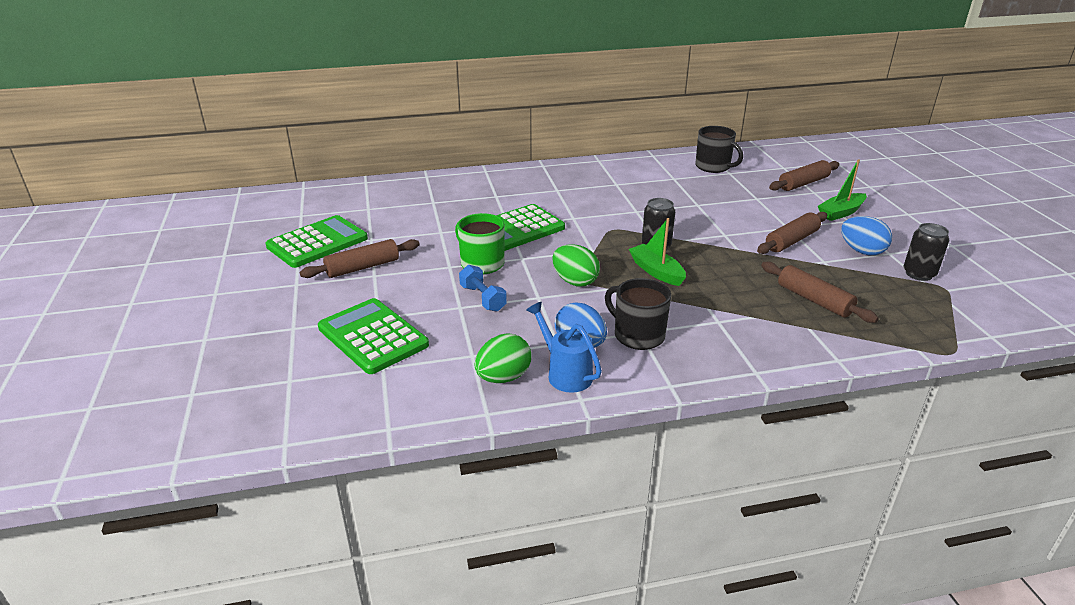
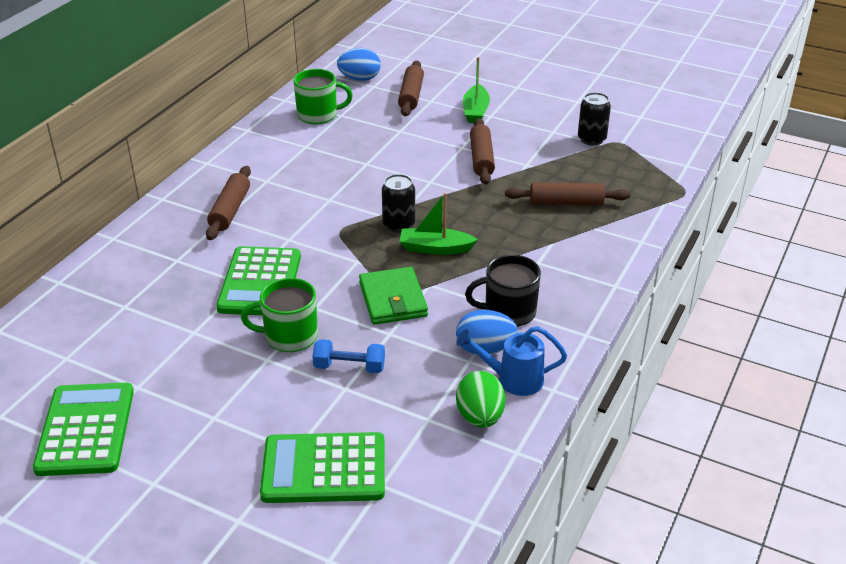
camera: 50 degrees left, 5 degrees up
brown rolling pin [300,239,420,278] -> brown rolling pin moved to [206,166,251,240]
green egg [552,244,600,287] -> green wallet [359,267,428,325]
black mug [695,126,743,173] -> green mug [293,69,353,125]
blue egg [841,216,892,255] -> blue egg moved to [337,48,381,81]

